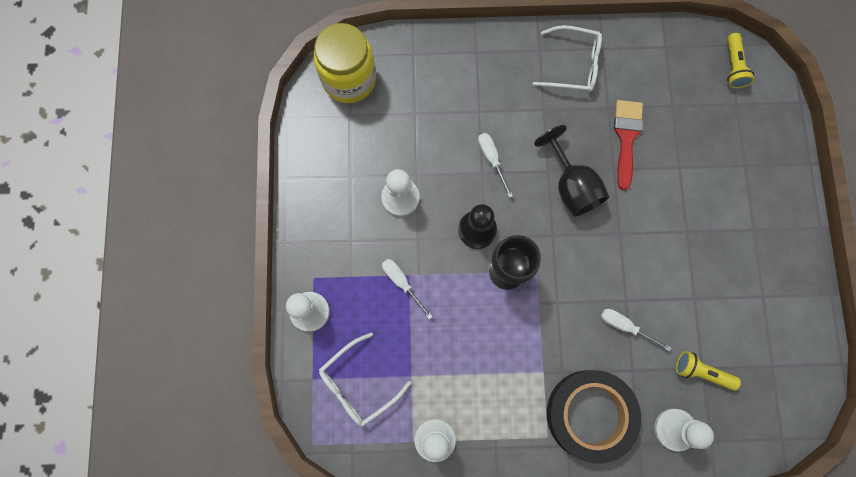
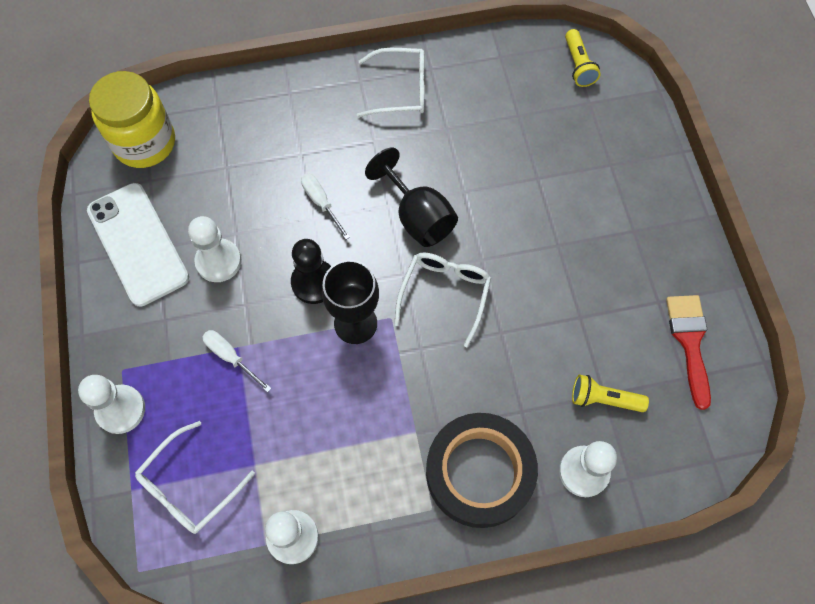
camera: 10 degrees left, 10 degrees down
white screwdriver [601,309,671,351] -> none
red brush [614,100,643,191] -> red brush moved to [666,295,711,410]
none -> white phone [87,183,189,307]
none -> white glasses [394,253,491,347]

